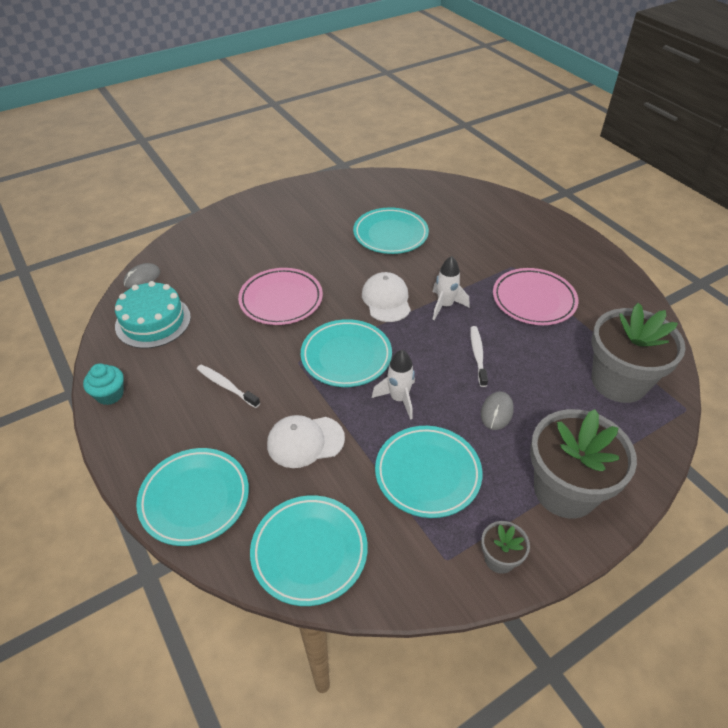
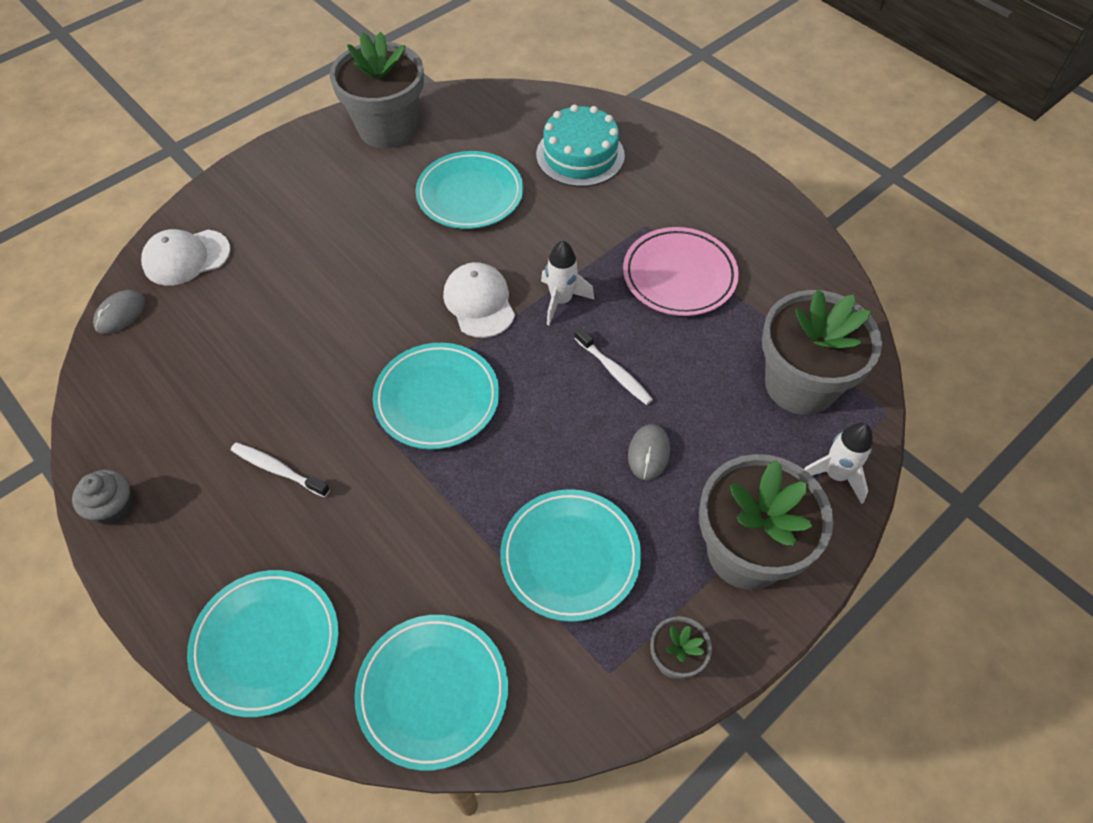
camera: 10 degrees left, 10 degrees up
turquoise cupcake [83,363,124,405] -> grey cupcake [72,470,133,525]
turquoise cake [115,281,191,349] -> turquoise cake moved to [536,105,625,187]
pink plate [238,268,323,325] -> none
white cap [267,415,345,468] -> white cap moved to [141,229,231,286]
white rocket [372,350,415,420] -> white rocket moved to [804,422,873,504]
white toothbrush [470,326,488,387] -> white toothbrush turned 150 degrees clockwise [574,327,653,405]
none -> grey flower pot [330,32,424,148]

